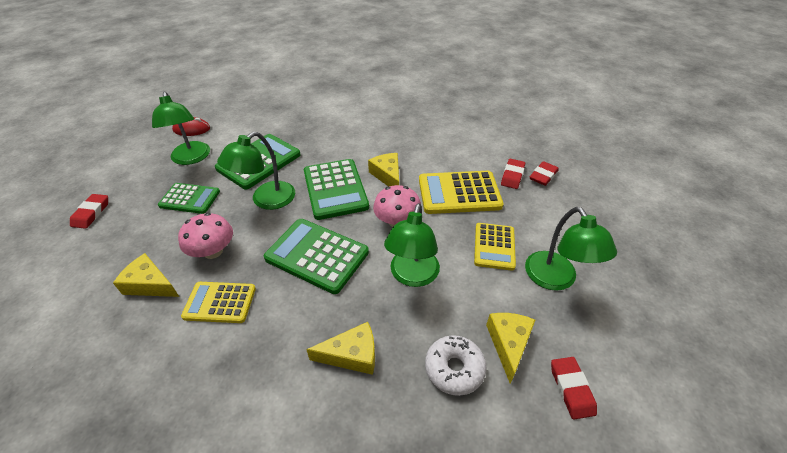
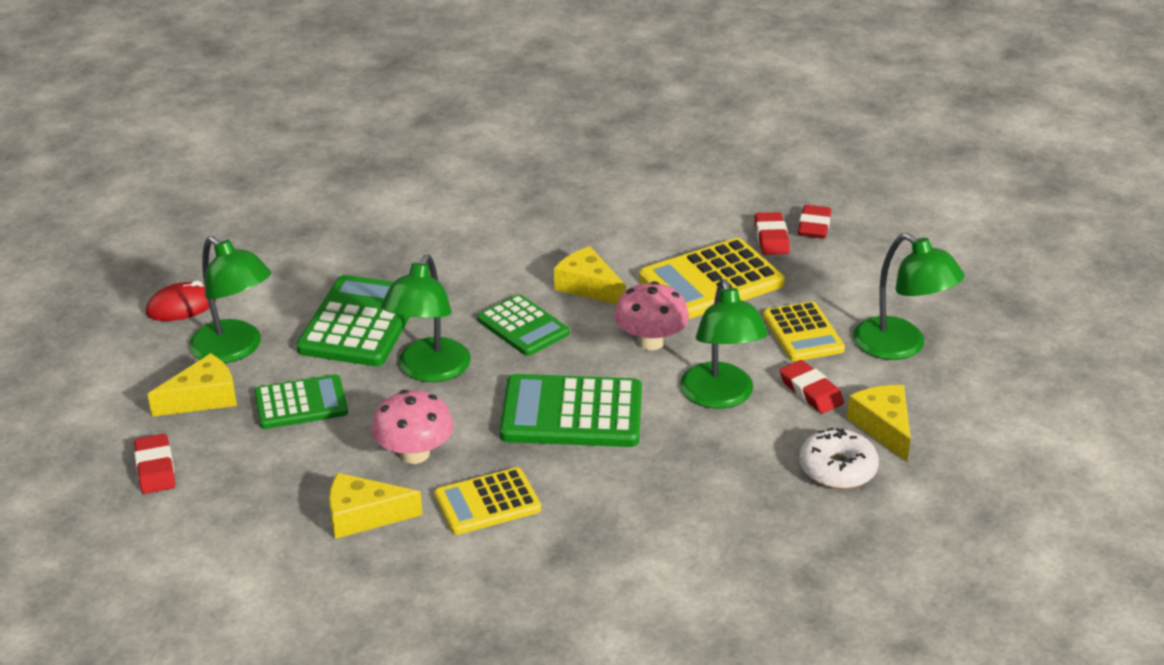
camera: 25 degrees left, 10 degrees down
green calculator [304,159,369,220] -> green calculator [477,294,570,356], size x0.64
yellow cheese [306,322,375,375] -> yellow cheese moved to [148,353,237,417]
red eraser [551,357,597,420] -> red eraser moved to [780,360,844,414]

